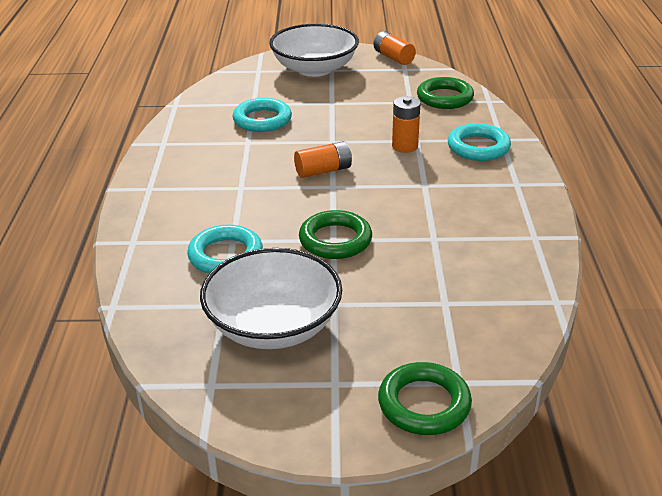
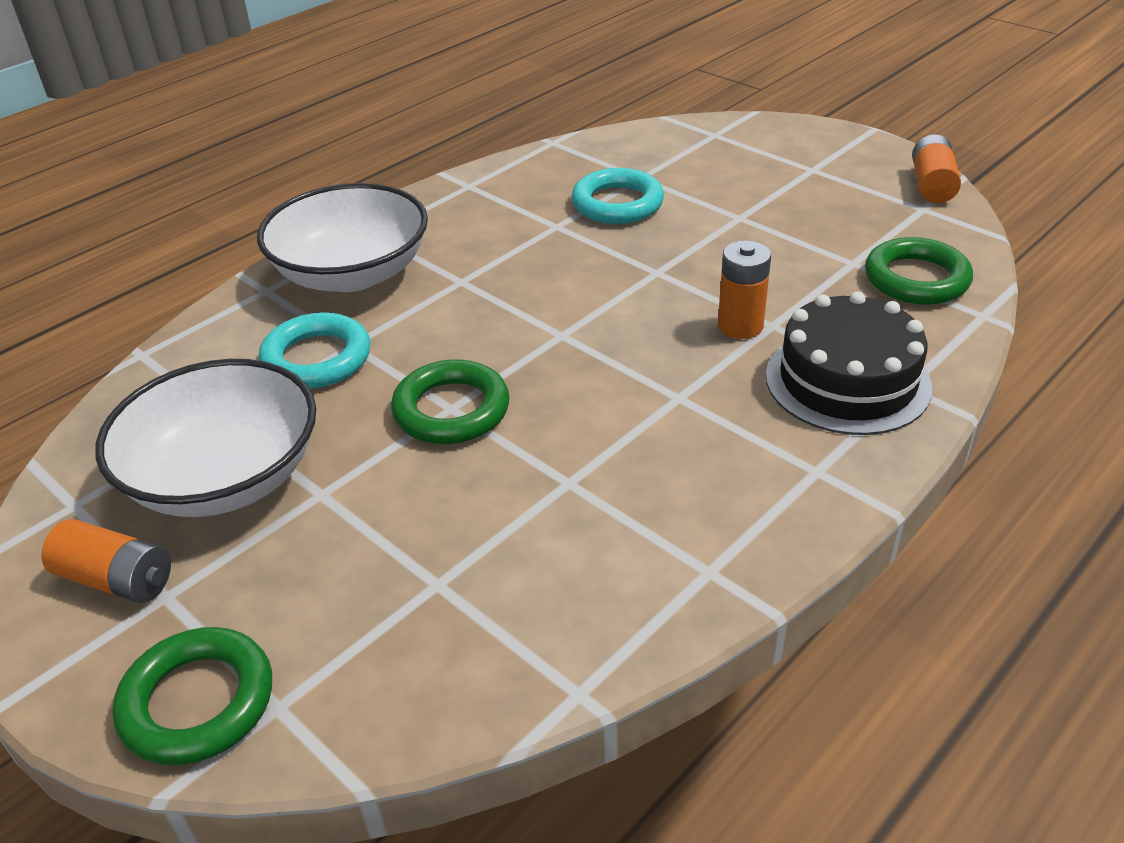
camera: 45 degrees right, 5 degrees up
white bowl [269,24,359,77] -> white bowl moved to [257,183,428,292]
orange battery [294,141,352,178] -> orange battery moved to [42,519,171,603]
turquoise ring [448,123,511,161] -> black cake [766,292,932,435]

